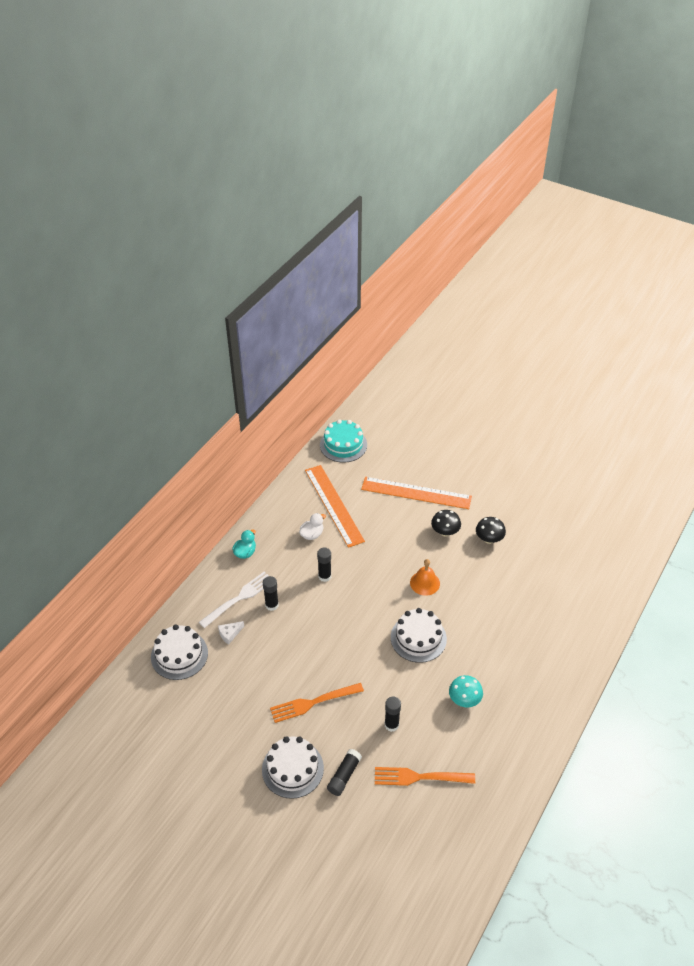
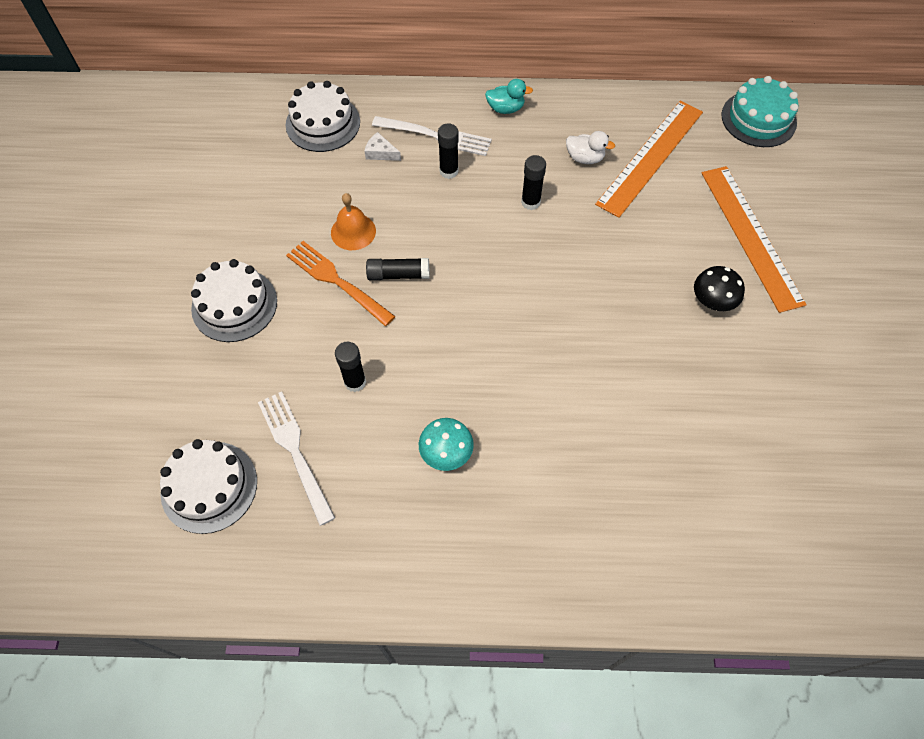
camera: 60 degrees right, 15 degrees up
black glue stick [327,749,362,796] -> black glue stick moved to [366,258,430,280]
orange fork [375,767,475,786] -> white fork [258,391,335,526]
white cake [391,608,447,663] -> white cake moved to [160,439,257,534]
orange bell [410,559,440,596] -> orange bell moved to [331,193,376,250]
black mushroom [476,517,506,544] -> none

